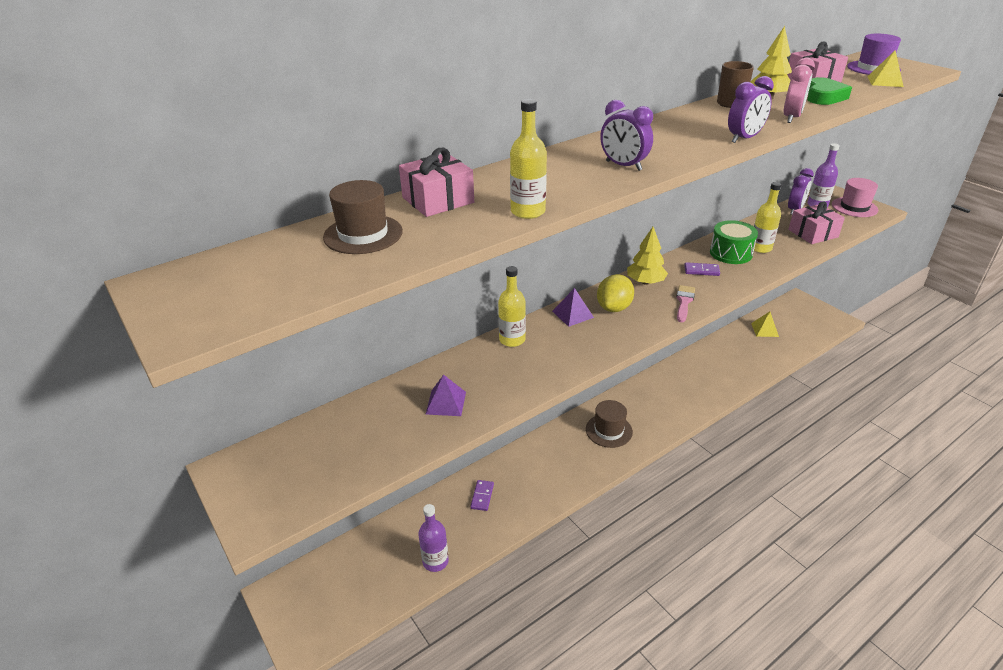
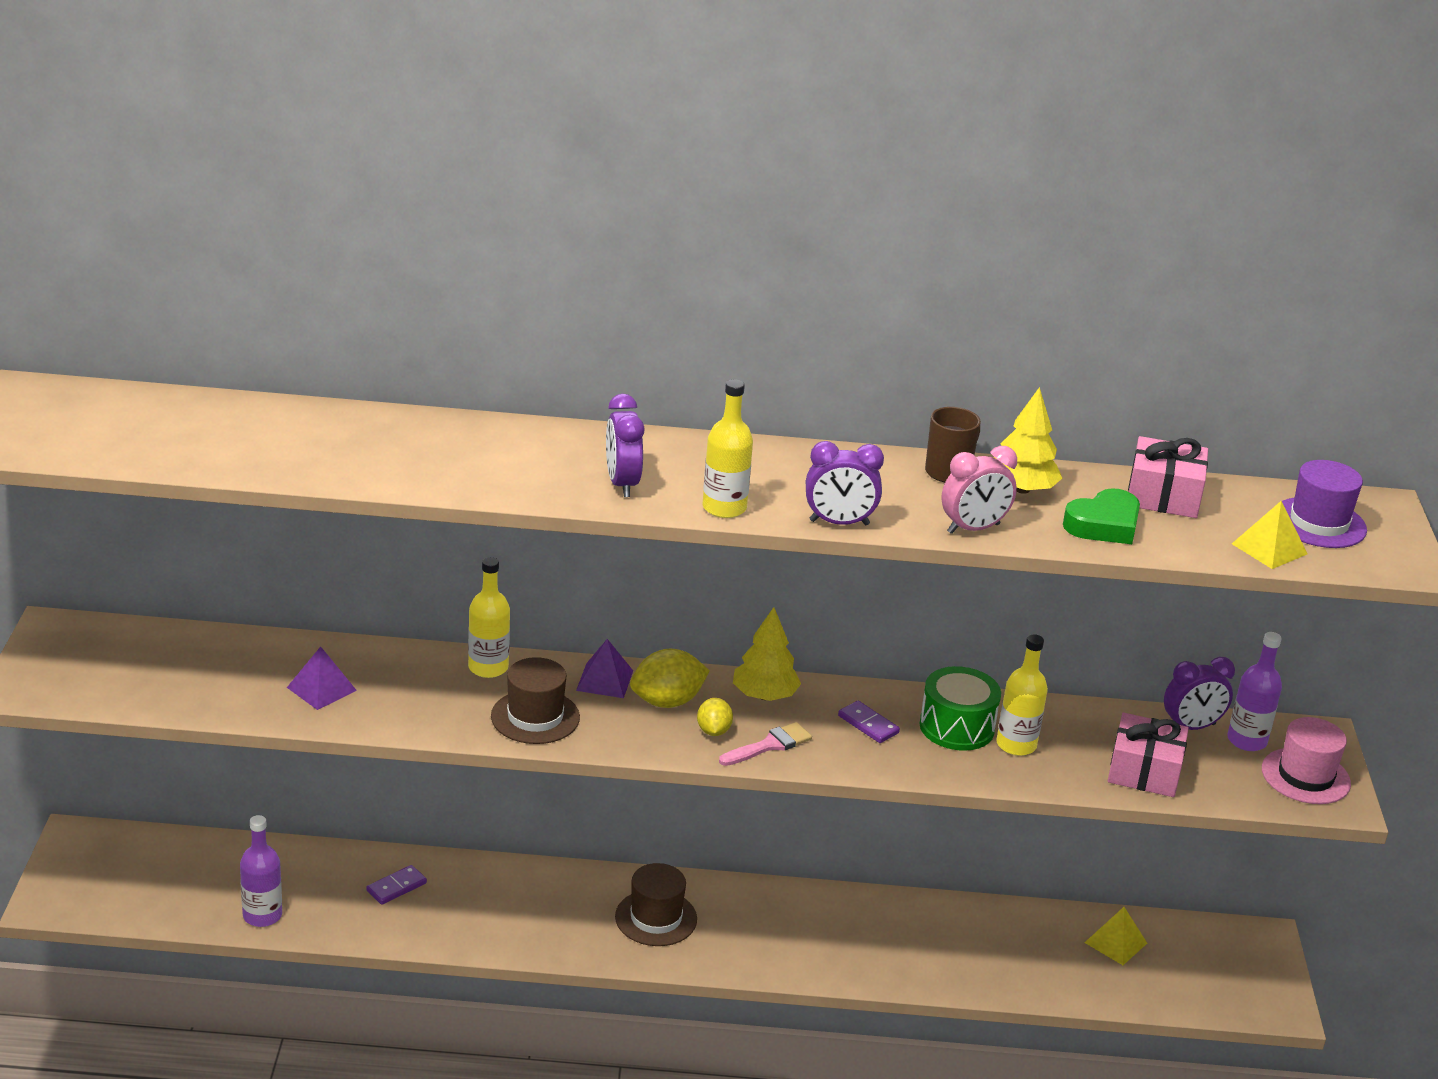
camera: 35 degrees right, 5 degrees down
brown hat [323,180,403,254] -> brown hat moved to [491,657,580,744]
pink gift [399,148,474,217] -> none
yellow bottle [510,99,547,219] -> yellow bottle moved to [703,379,753,518]
none -> yellow lemon [697,698,733,736]

